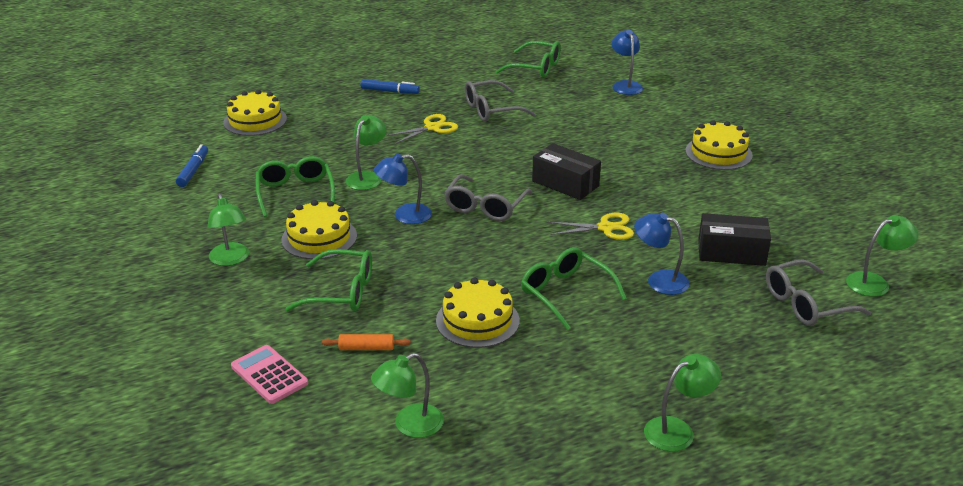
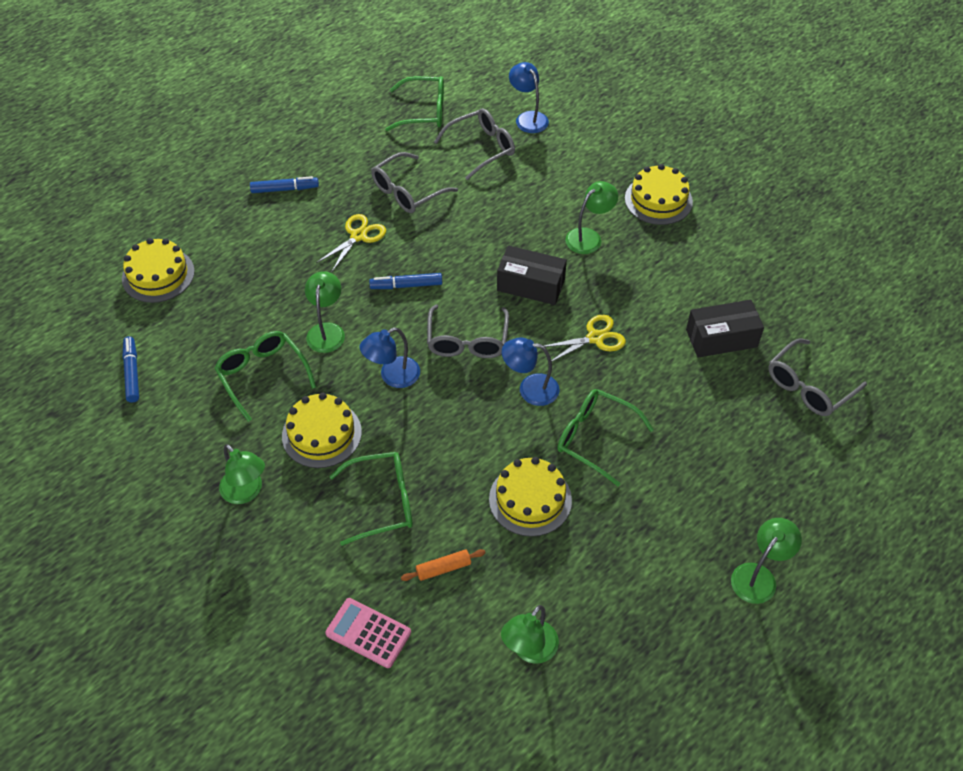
camera: 20 degrees left, 20 degrees up
blue lamp [634,213,690,295] -> blue lamp moved to [502,338,559,406]
green lamp [846,215,919,297] -> green lamp moved to [565,181,618,254]
none -> blue marker [369,273,442,289]
none -> grey glasses [434,108,515,180]

